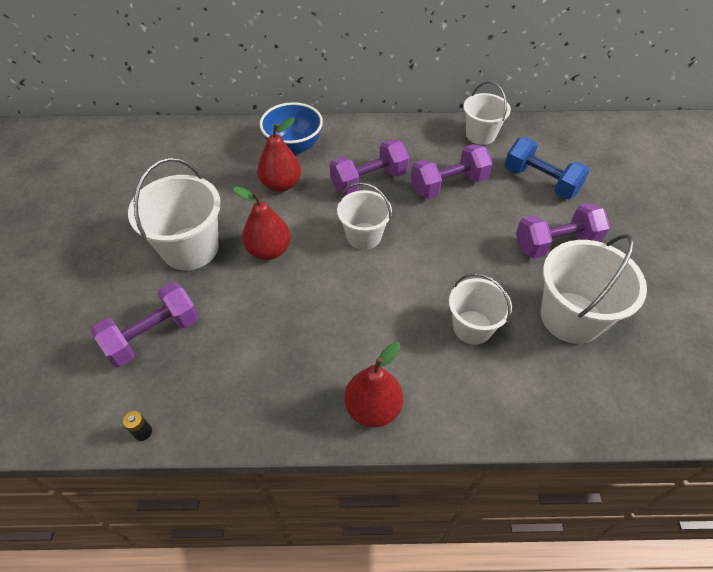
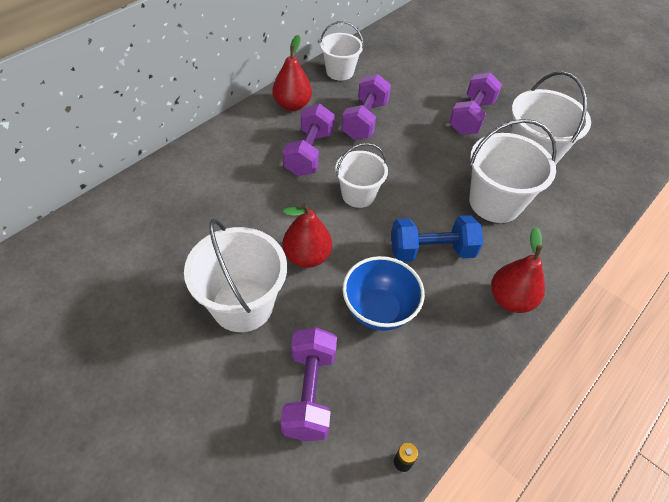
camera: 50 degrees left, 0 degrees up
red pear [257,118,301,192] -> red pear moved to [272,35,312,111]
blue bowl [260,102,323,155] -> blue bowl moved to [343,256,425,331]
white bucket [449,273,512,344] -> white bucket [469,119,557,223], size x1.56
blue dumbbell [505,137,590,199] -> blue dumbbell moved to [391,215,483,262]

